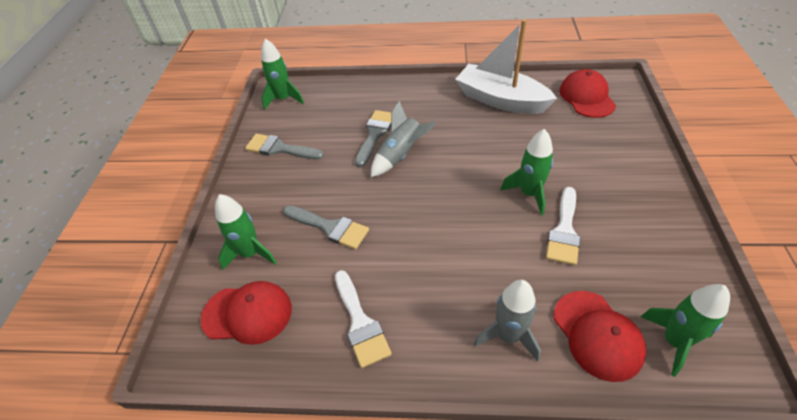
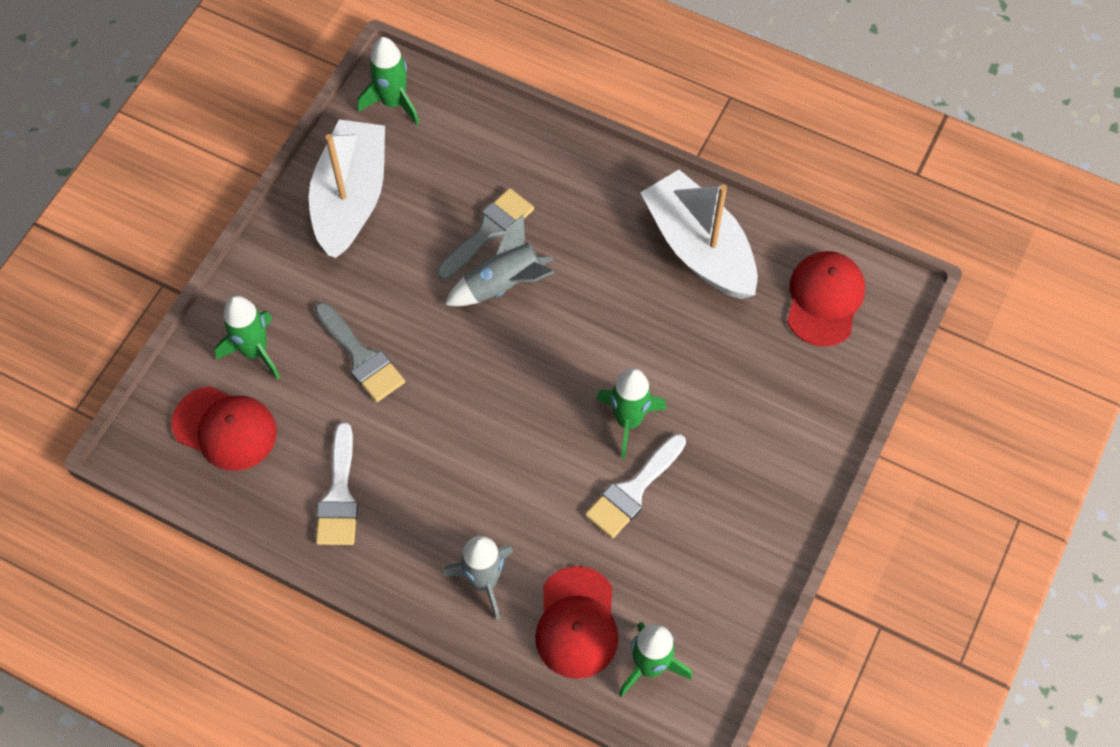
camera: 20 degrees right, 15 degrees up
grey brush [245,134,324,159] -> white boat [309,119,385,258]

